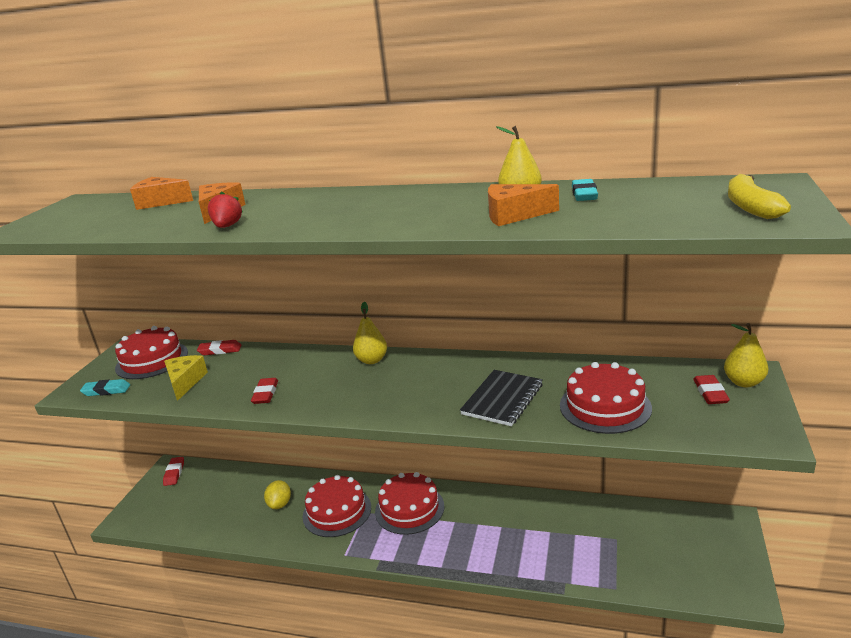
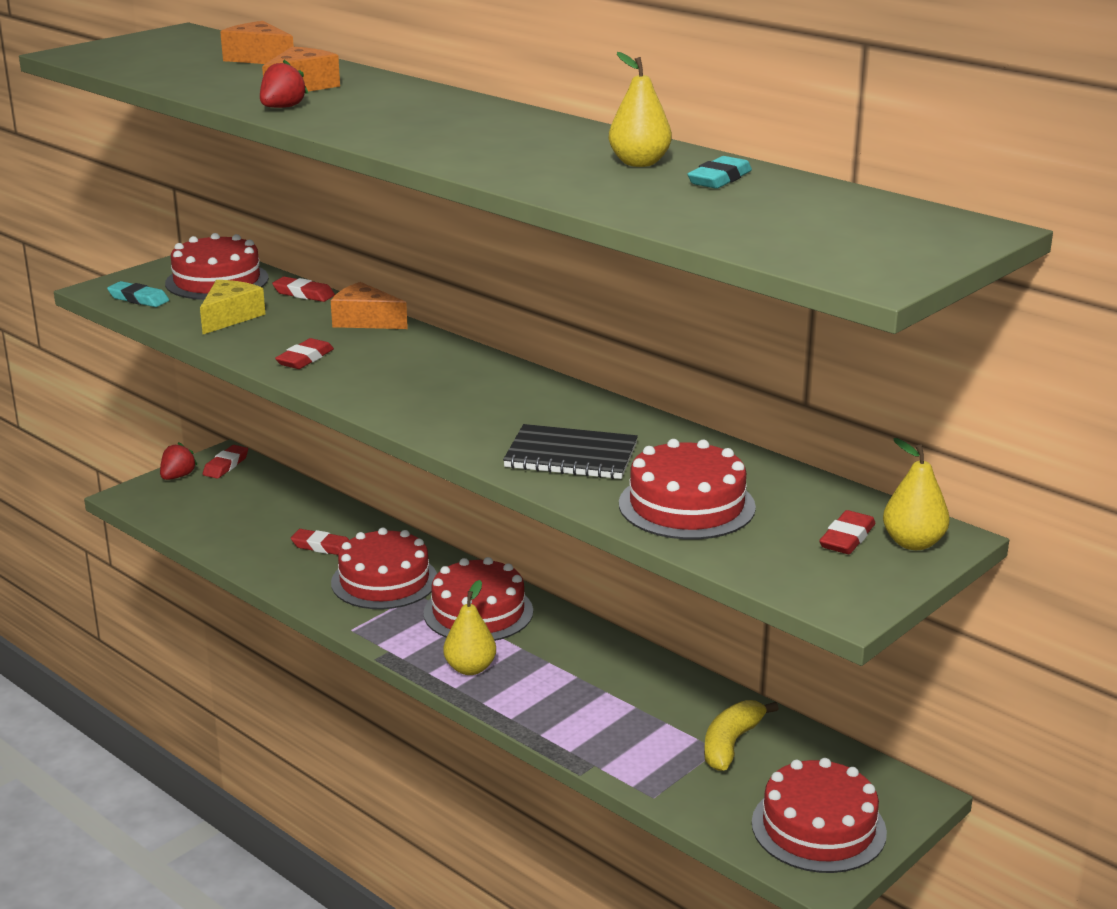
camera: 25 degrees right, 0 degrees up
yellow lemon [264,480,291,509] -> red eraser [291,529,349,555]
yellow pear [353,302,387,364] -> yellow pear moved to [443,580,496,675]
black notebook [460,370,543,426] -> black notebook turned 45 degrees clockwise [503,424,638,479]
orange cheese [488,184,559,226] -> orange cheese moved to [331,282,408,329]
yellow banana [728,174,791,219] -> yellow banana moved to [704,700,779,771]
none -> red strawberry [160,442,197,480]
none -> red cake [752,758,887,873]

